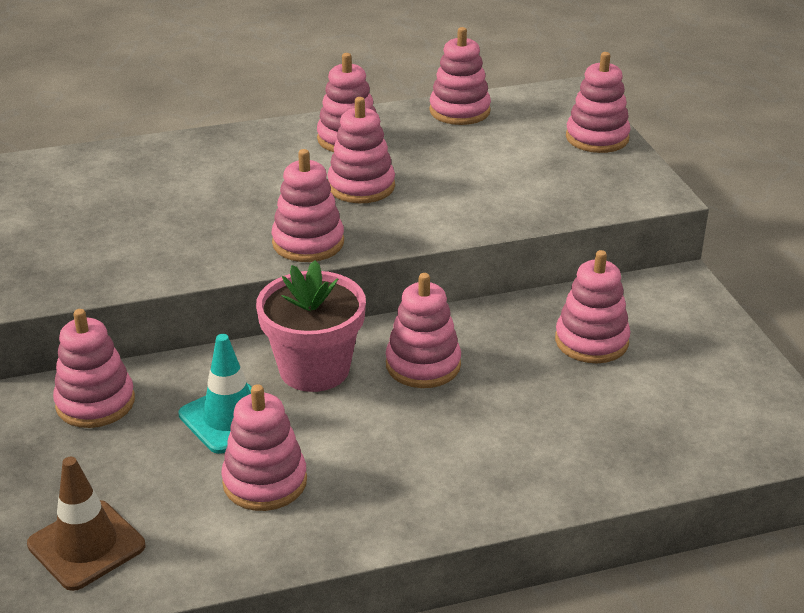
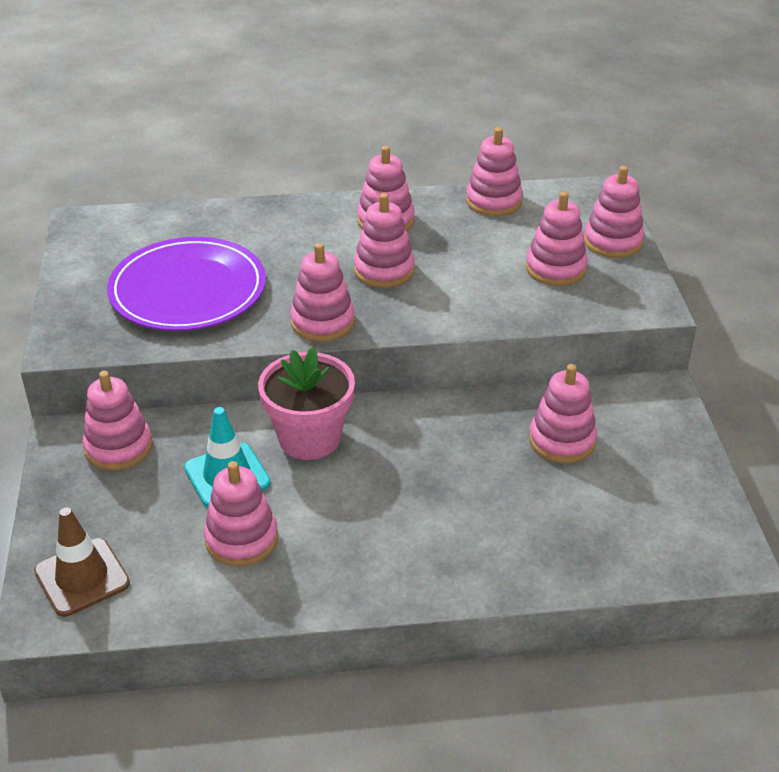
camera: 10 degrees right, 5 degrees up
pink stacking toy [386,273,461,388] -> pink stacking toy moved to [526,192,588,286]
none -> purple plate [107,237,266,331]

